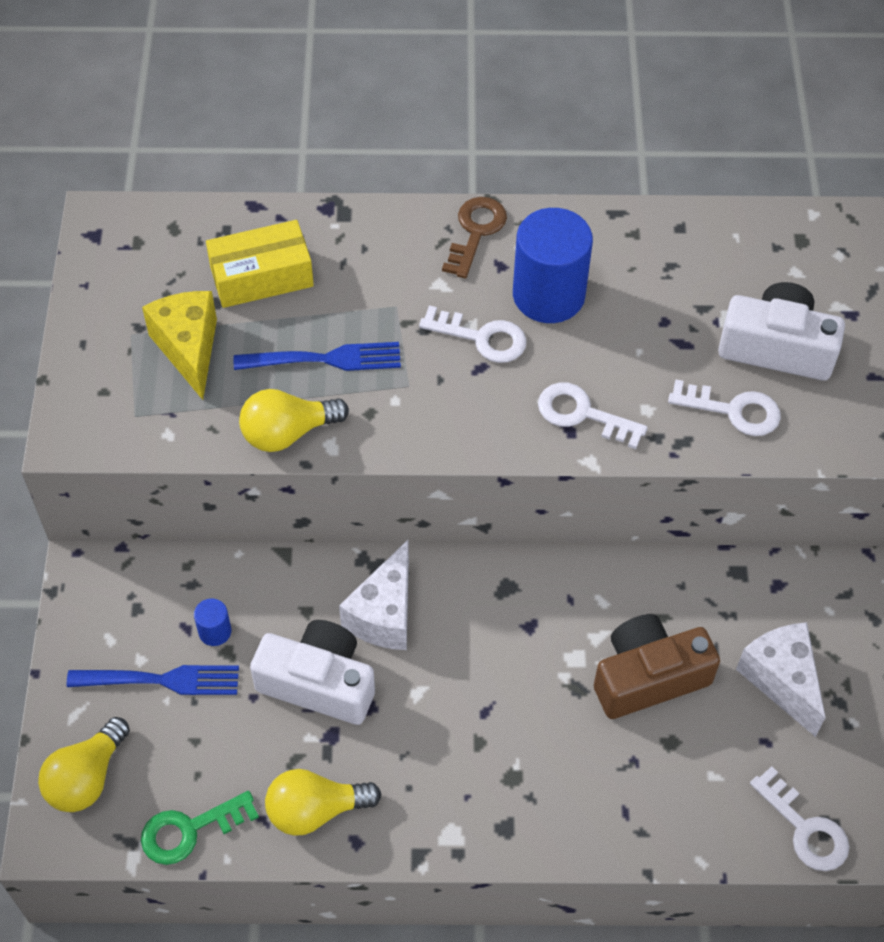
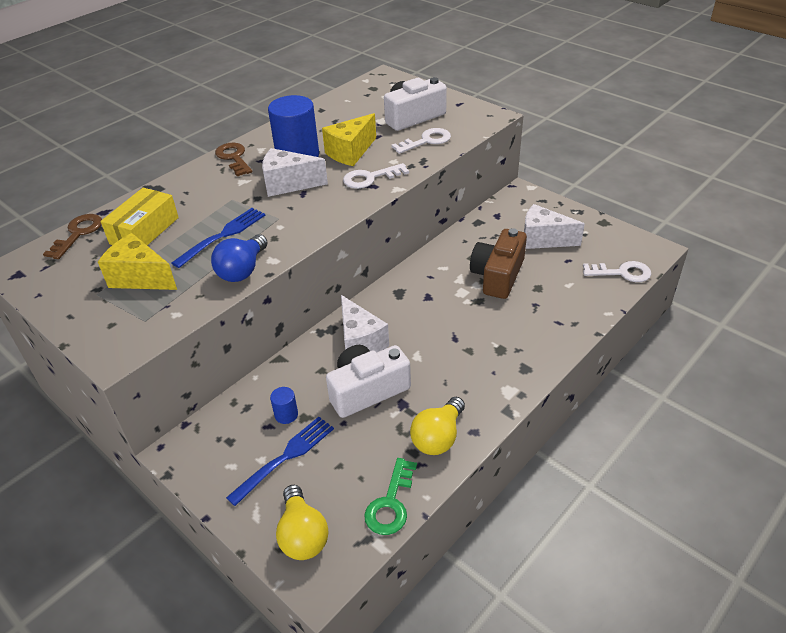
camera: 45 degrees left, 15 degrees down
yellow light bulb [239,389,349,452] -> blue light bulb [211,234,268,282]
white key [419,306,527,363] -> white cheese [262,148,328,197]
none -> brown key [43,214,102,259]
none -> yellow cheese [322,113,376,166]

